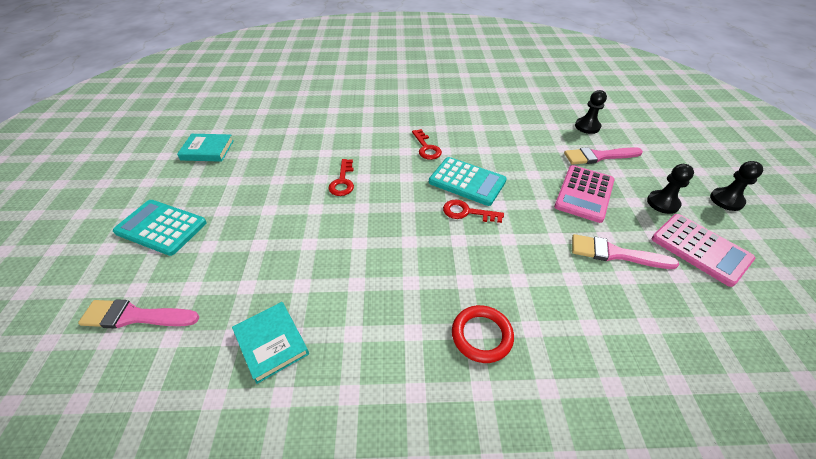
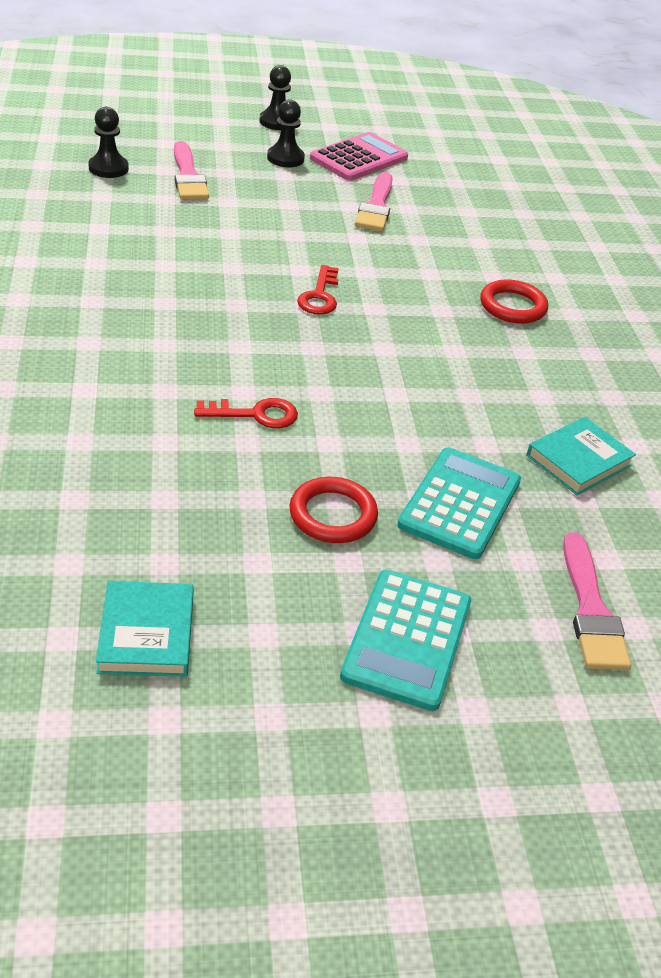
camera: 100 degrees left, 5 degrees down
red key [412,129,442,160] -> none
turquoise calculator [429,157,507,206] -> turquoise calculator moved to [397,448,521,559]
pink calculator [554,165,615,223] -> none
none -> red ring [289,477,378,543]

